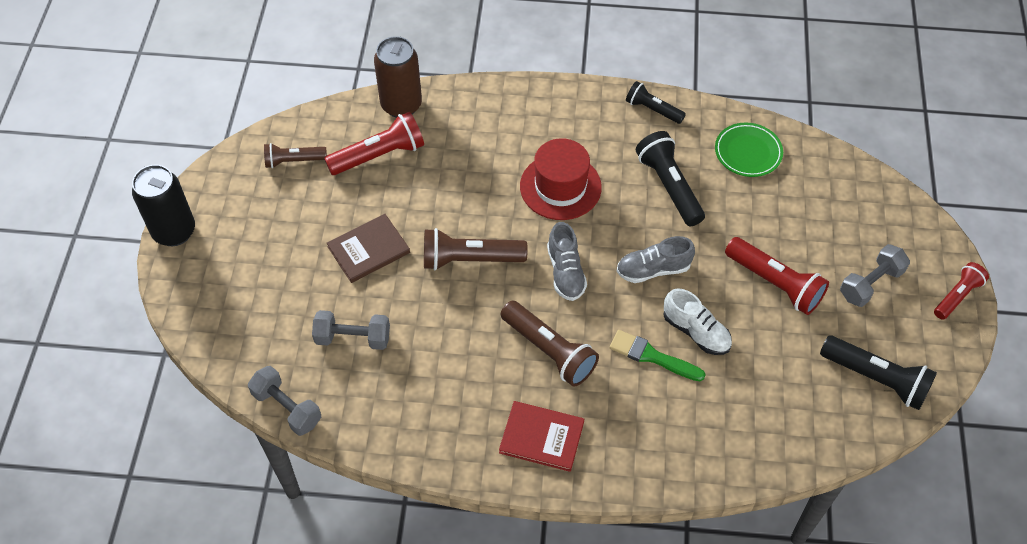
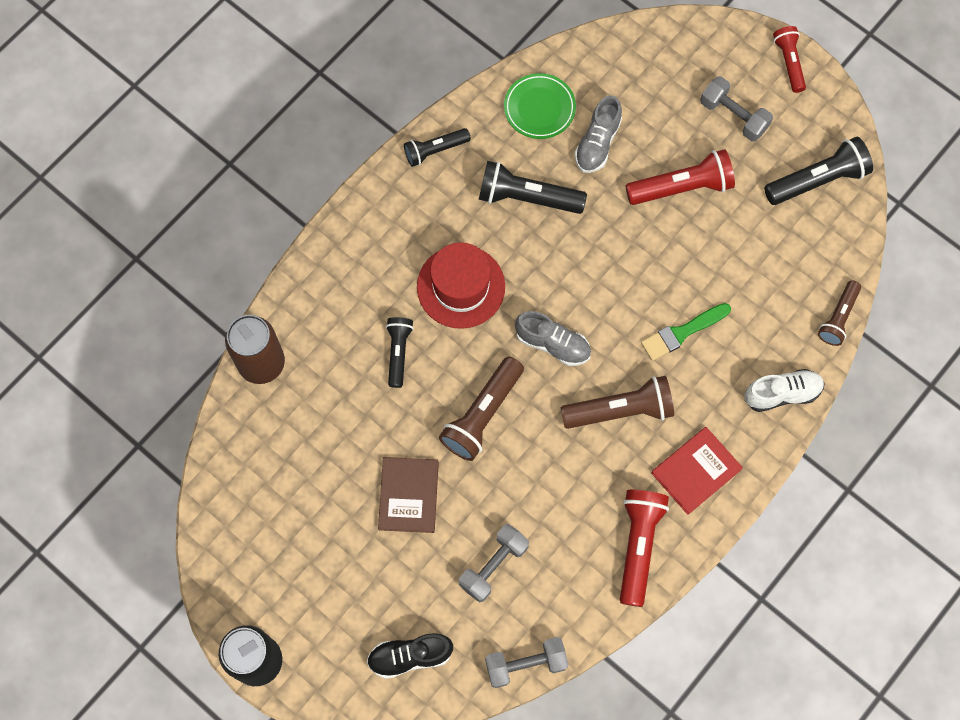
camera: 55 degrees left, 15 degrees up
brown flashlight [264,143,327,168] -> brown flashlight moved to [818,280,861,346]
red flashlight [324,112,424,175] -> red flashlight moved to [620,490,669,607]
grey shoe [617,236,695,283] -> grey shoe moved to [575,95,622,173]
white shoe [663,288,732,355] -> white shoe moved to [744,369,825,412]
grey dumbbell [840,244,910,307] -> grey dumbbell turned 45 degrees counterclockwise [700,76,773,141]
none -> black shoe [367,633,453,679]
none -> black flashlight [386,317,414,388]

